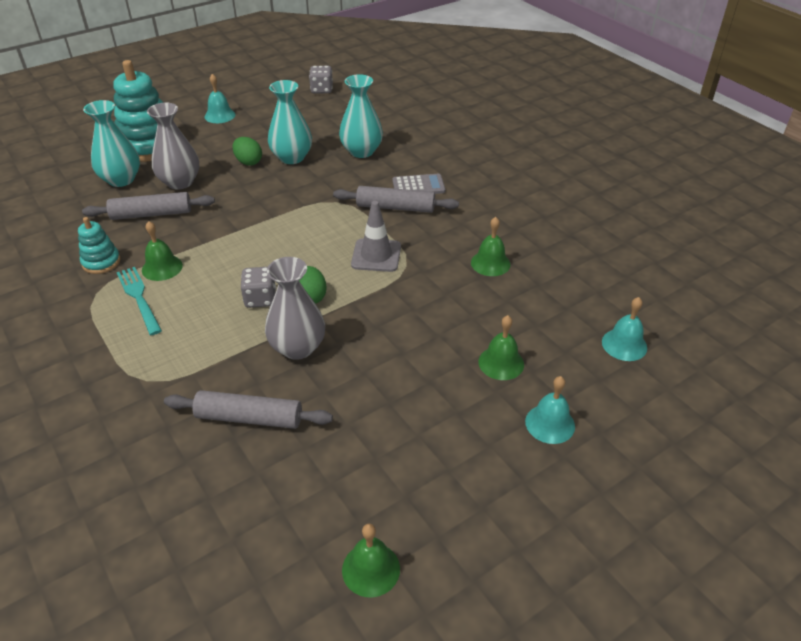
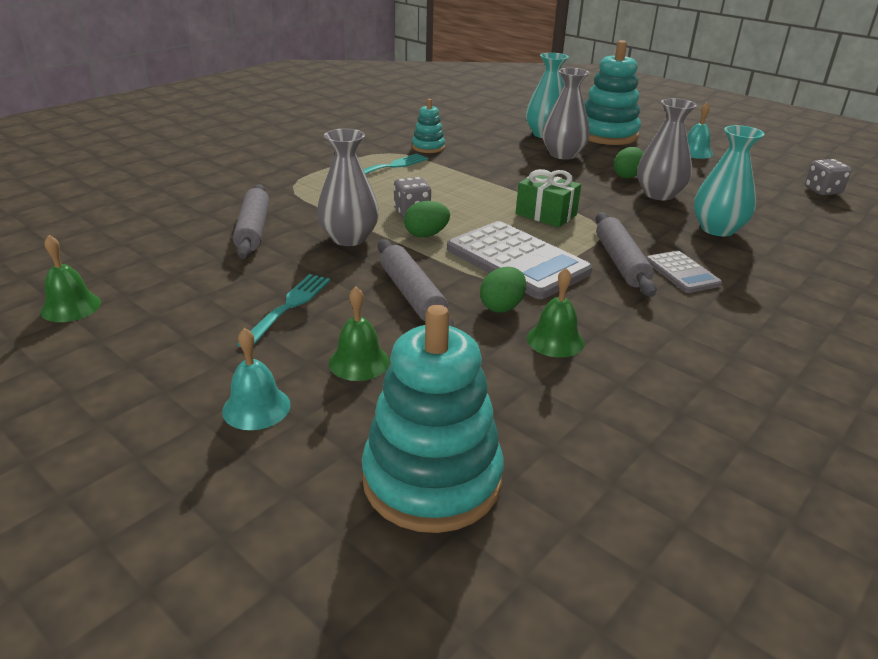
camera: 75 degrees right, 10 degrees down
grey rolling pin [82,192,215,220] -> grey rolling pin moved to [378,239,454,327]
green bell [142,221,183,281] -> none
turquoise vase [268,80,312,164] -> grey vase [637,98,697,200]
grey traffic cone [351,201,401,272] -> grey calculator [447,221,592,299]
turquoise bell [602,297,647,361] -> turquoise stacking toy [362,305,504,533]
none -> turquoise fork [237,274,330,347]
none -> green egg [480,267,526,313]
none -> green gift [516,169,581,227]

